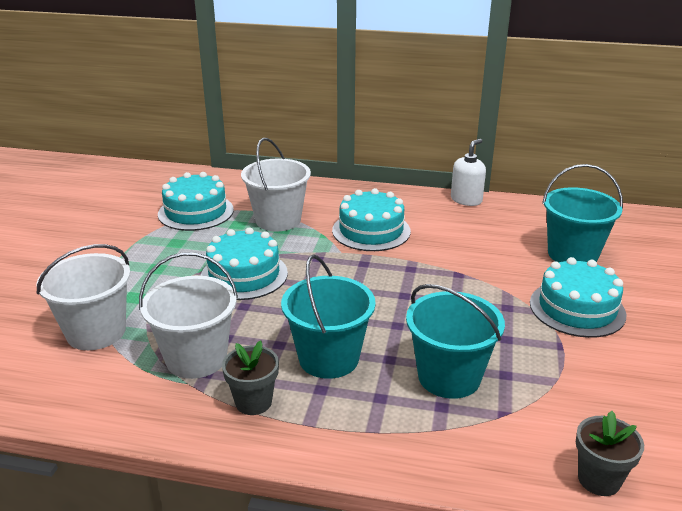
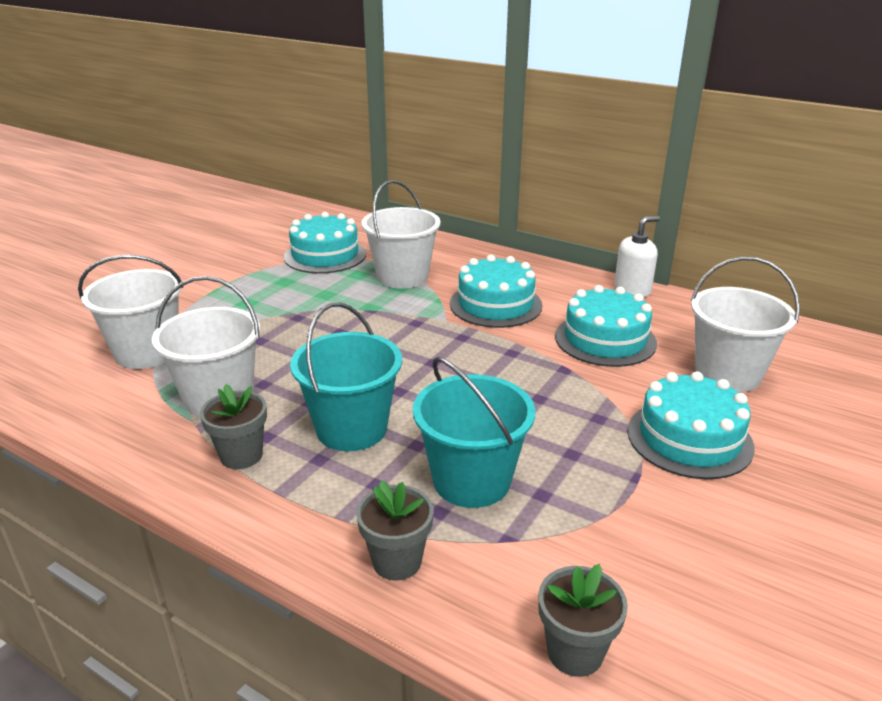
camera: 20 degrees right, 0 degrees up
turquoise cake [201,228,288,300] -> turquoise cake moved to [555,285,657,367]
turquoise bucket [542,164,623,262] -> white bucket [691,257,800,392]
none -> grey flower pot [356,480,433,580]

